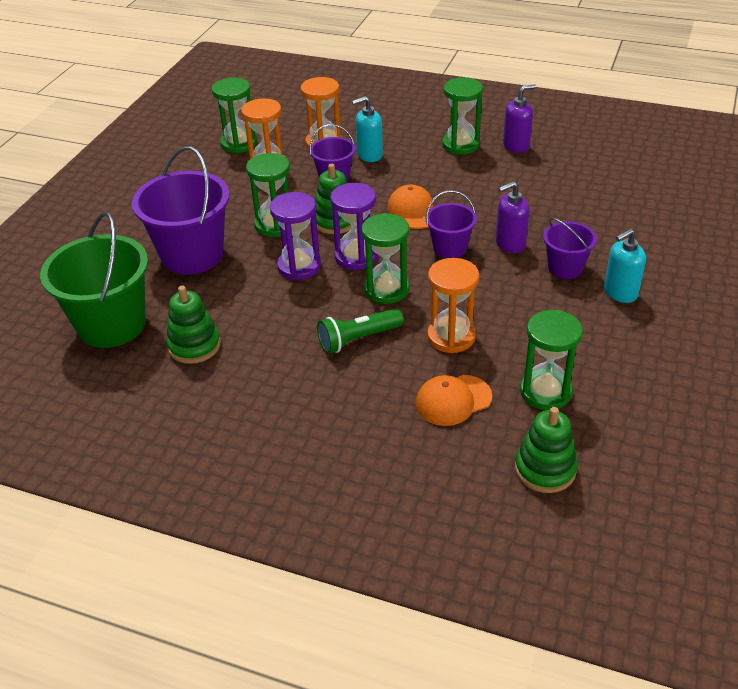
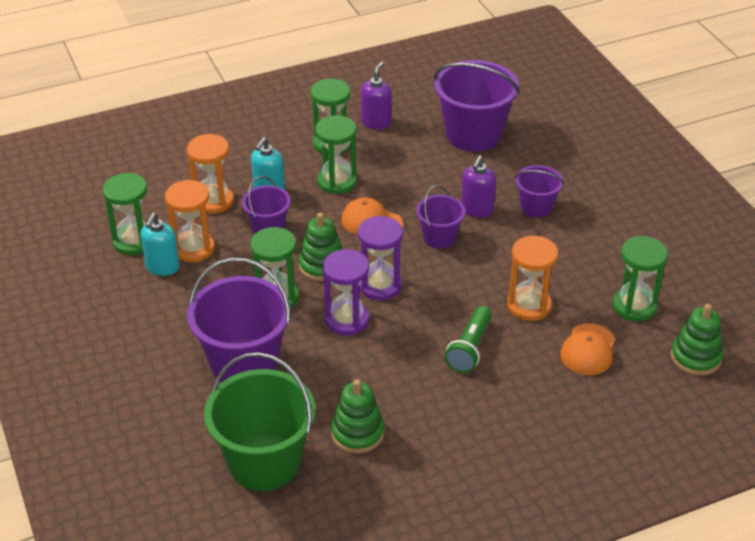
camera: 45 degrees left, 0 degrees up
green hourglass [361,213,410,304] -> green hourglass moved to [315,115,357,194]
turquoise soap dispenser [604,228,646,303] -> turquoise soap dispenser moved to [140,213,180,276]
none -> purple bucket [434,60,520,152]

